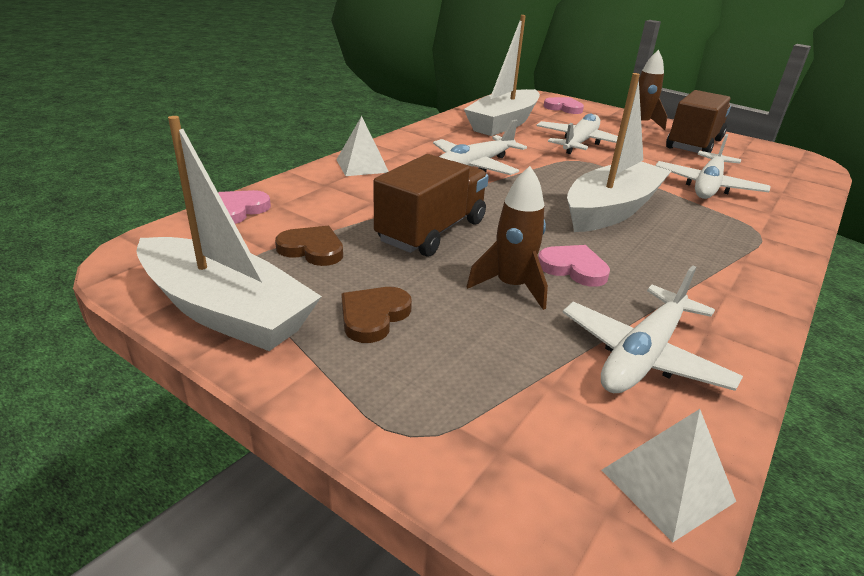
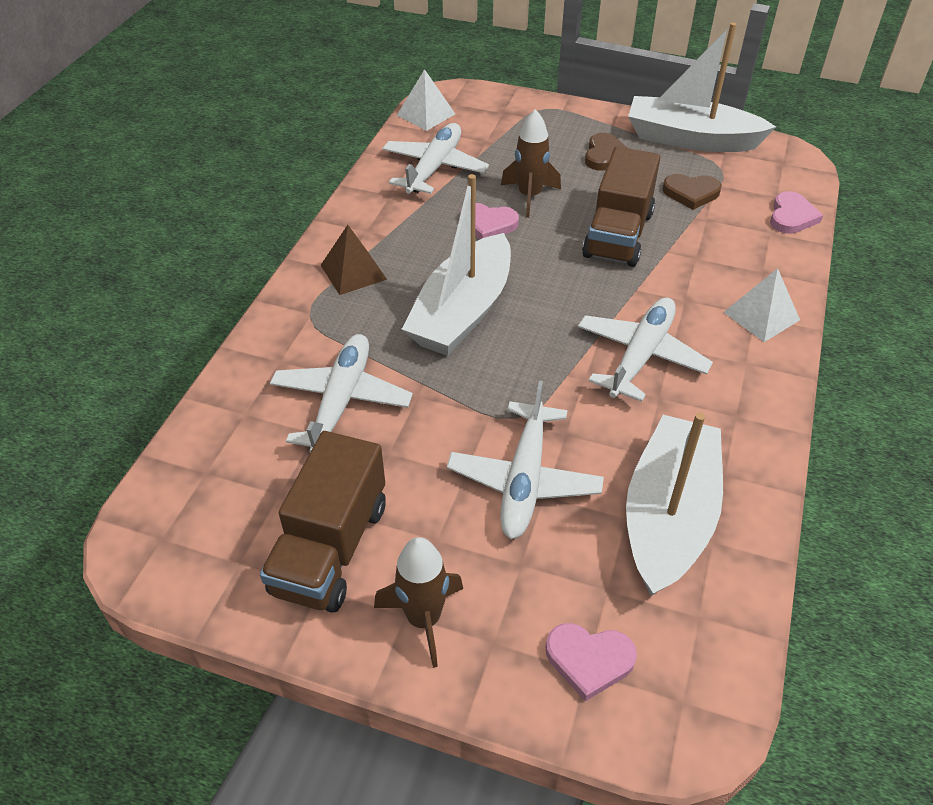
camera: 165 degrees right, 15 degrees up
none -> brown pyramid [321,225,387,295]

